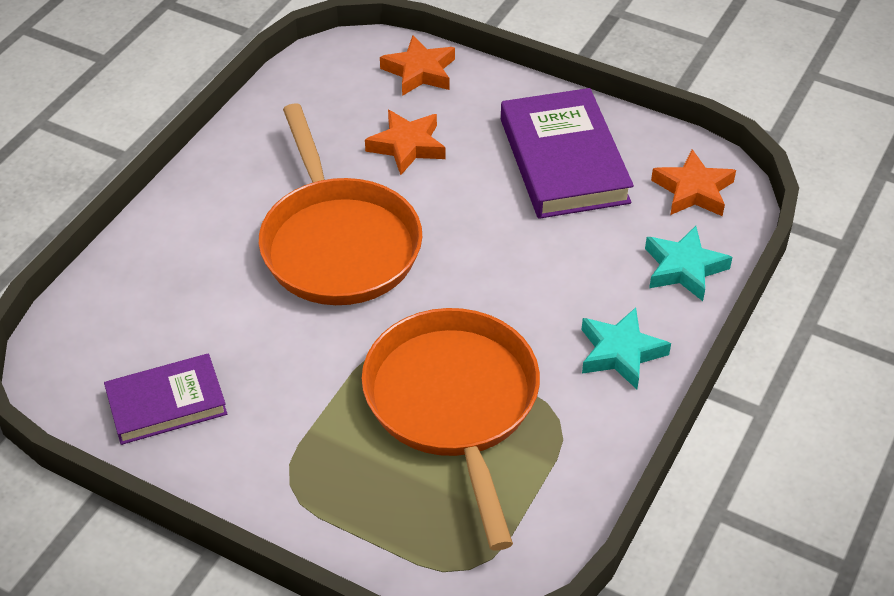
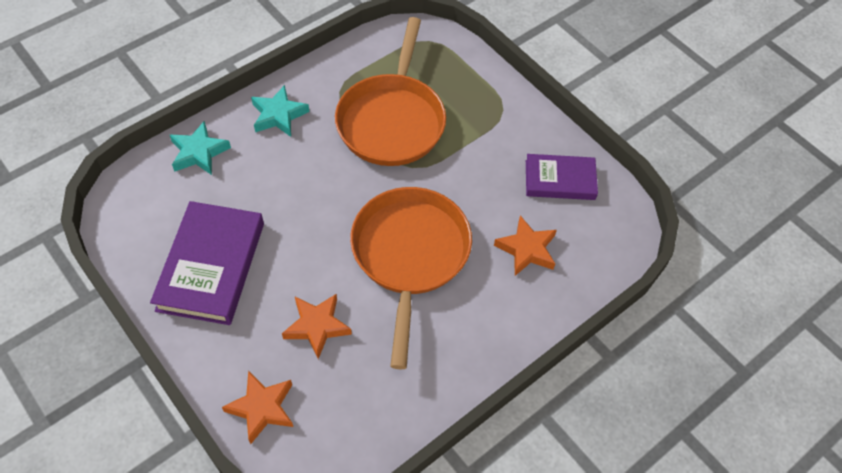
camera: 160 degrees left, 10 degrees up
orange star [651,149,736,216] -> orange star moved to [494,215,557,276]

